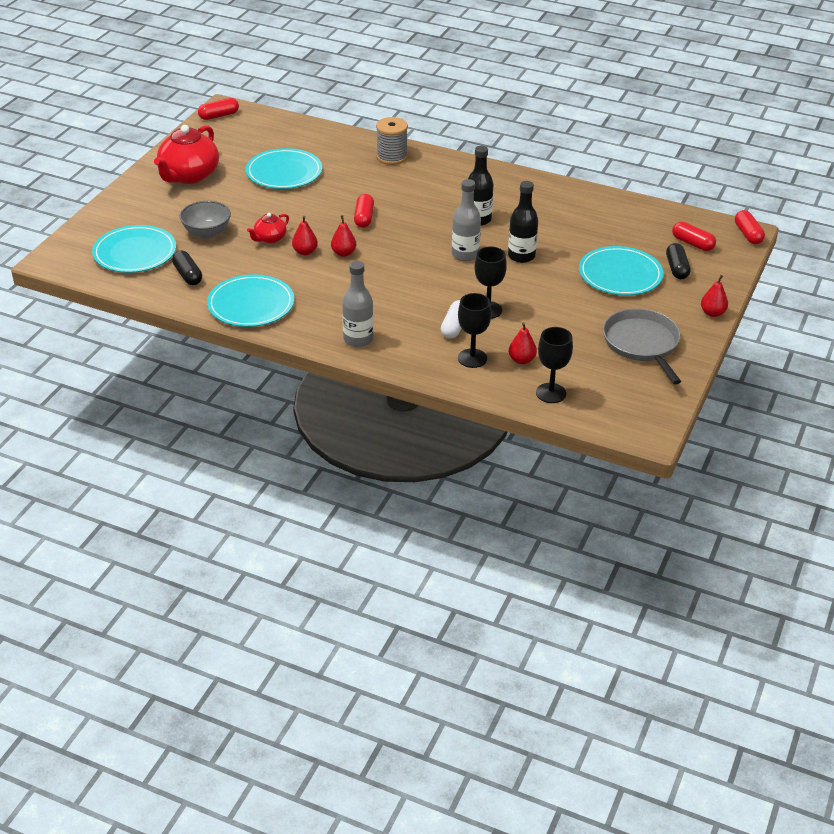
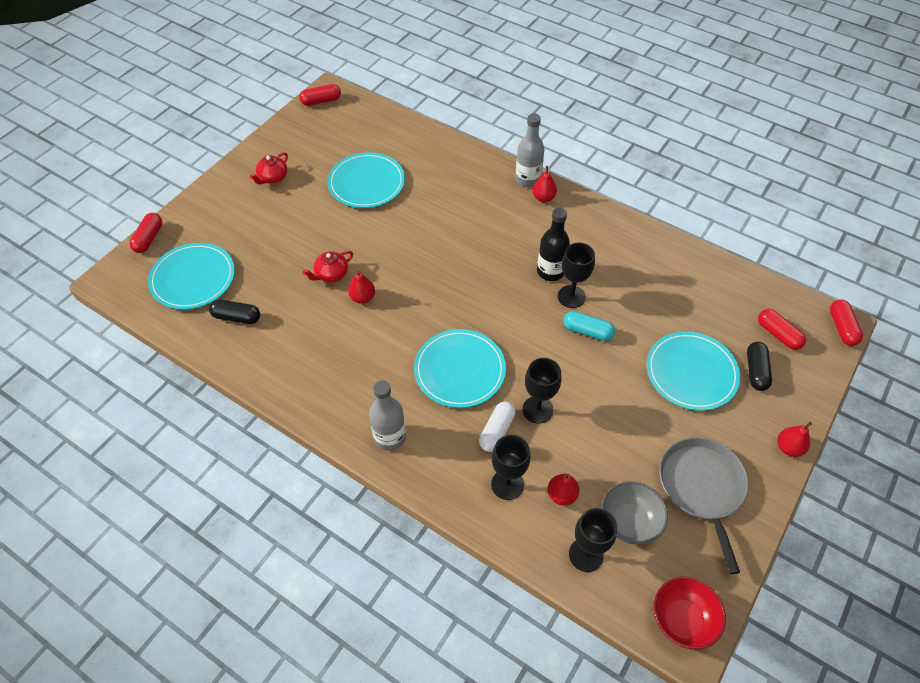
camera: 10 degrees right, 15 degrees up
red teapot [154,125,219,184] -> red teapot [250,152,288,184], size x0.50
black capsule [172,251,202,285] -> black capsule turned 60 degrees counterclockwise [209,300,260,324]
grey bowl [180,201,231,239] -> grey bowl moved to [601,481,668,545]
turquoise plate [207,274,294,327] -> turquoise plate moved to [414,329,506,408]
red pear [331,215,356,257] -> red pear moved to [533,166,557,202]
red capsule [354,194,374,228] -> red capsule moved to [129,213,162,253]
grey spool [376,117,408,165] -> none
grey bottle [452,179,481,261] -> grey bottle moved to [515,113,544,187]
black bottle [508,181,538,263] -> turquoise capsule [563,311,615,341]
none -> black goblet [558,242,595,308]
none -> red bowl [654,577,726,650]

